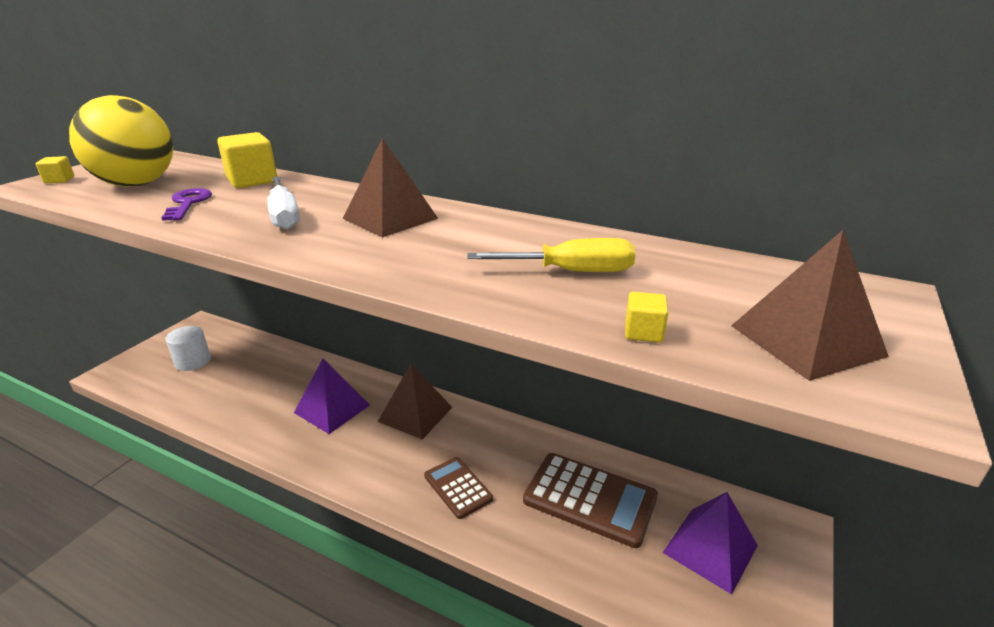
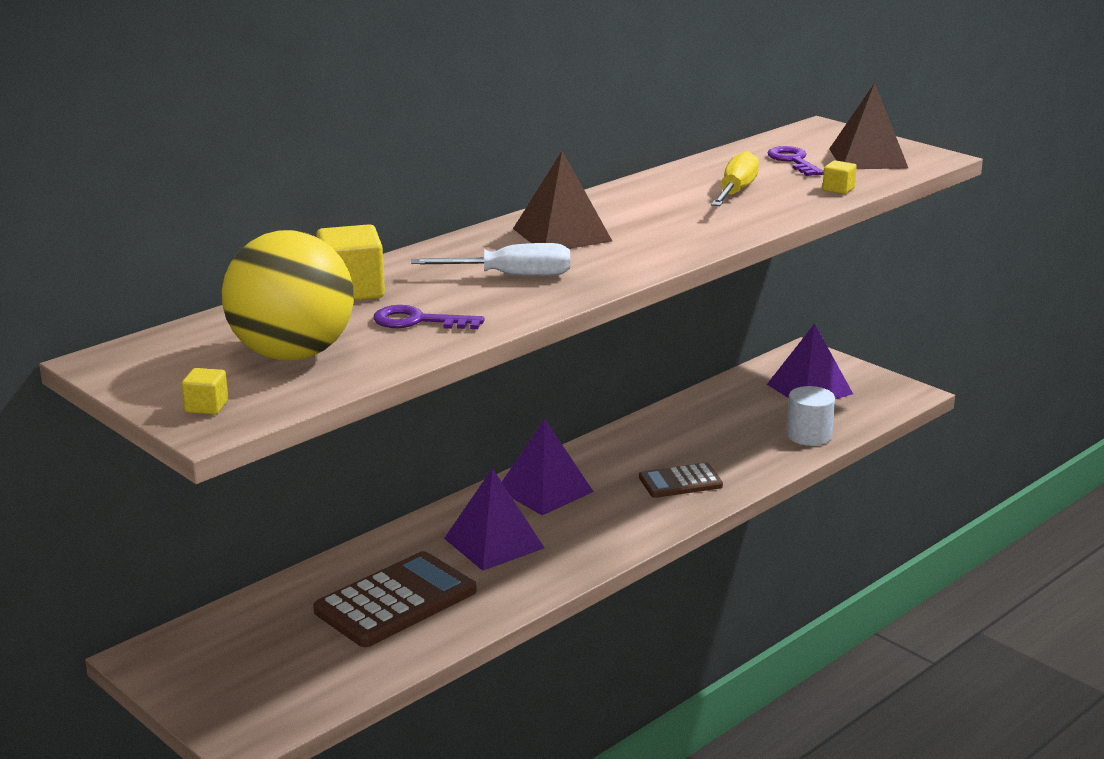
camera: 70 degrees left, 5 degrees down
white cylinder [166,326,211,371] -> white cylinder moved to [786,386,835,446]
brown pyramid [378,364,452,440] -> purple pyramid [502,419,594,515]
brown calculator [523,453,658,548] -> brown calculator moved to [313,551,476,647]
none -> purple key [767,146,824,176]

